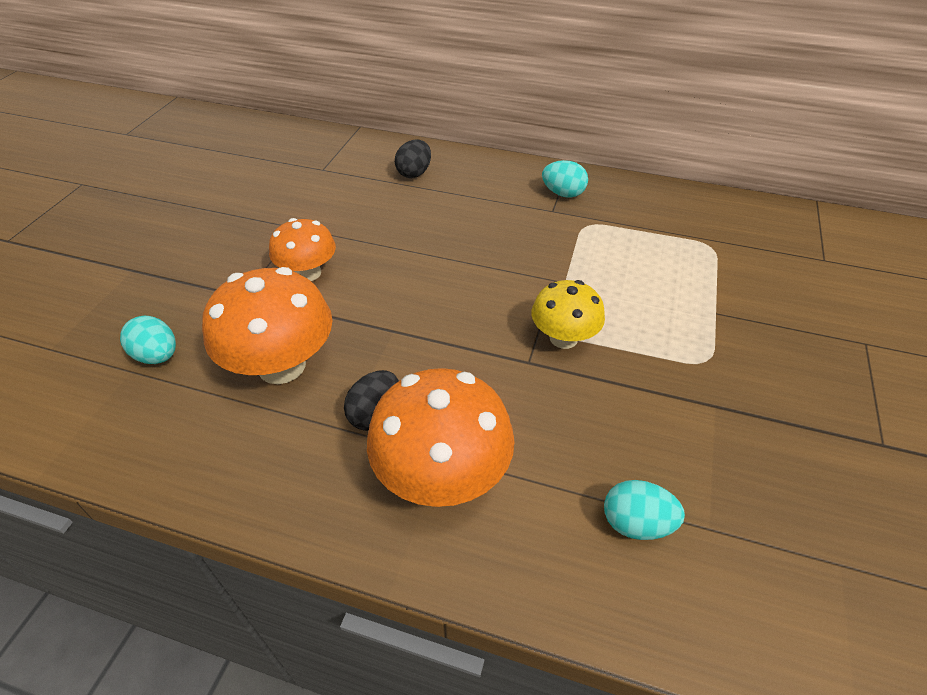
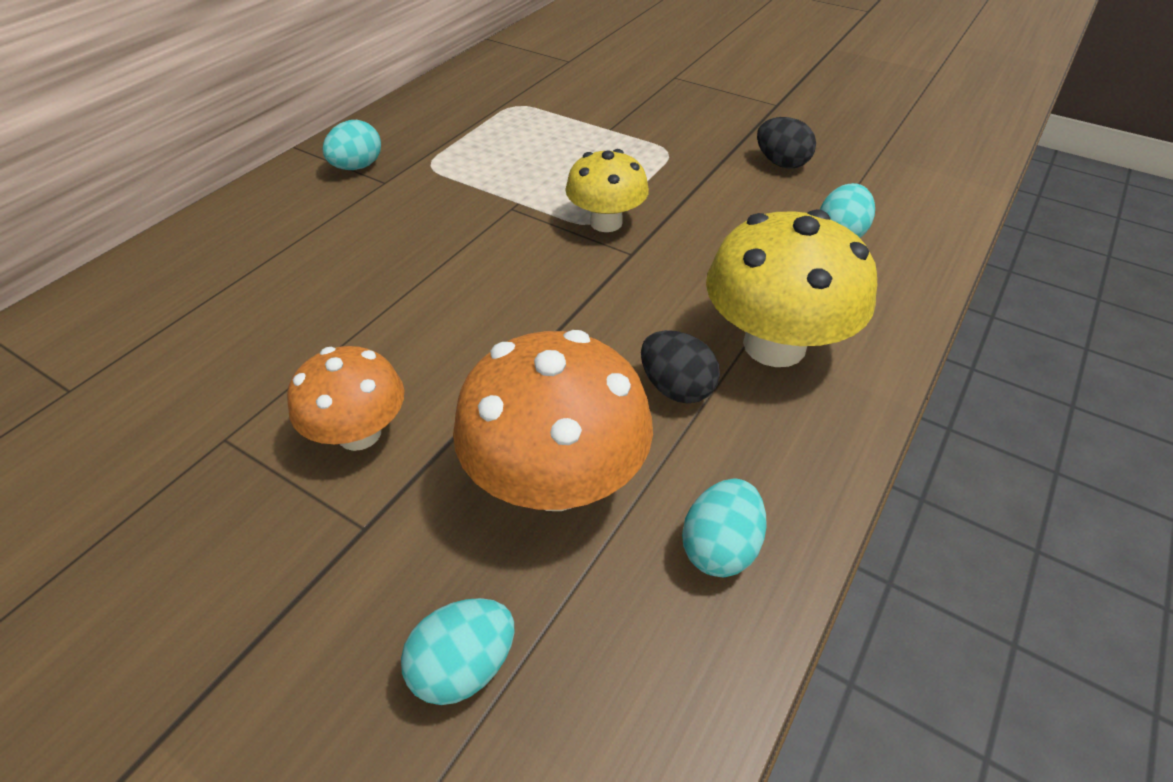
camera: 75 degrees left, 0 degrees up
orange mushroom [367,368,515,507] -> yellow mushroom [706,209,877,367]
black egg [395,140,431,178] -> black egg moved to [757,117,816,168]
none -> turquoise egg [682,478,767,577]

